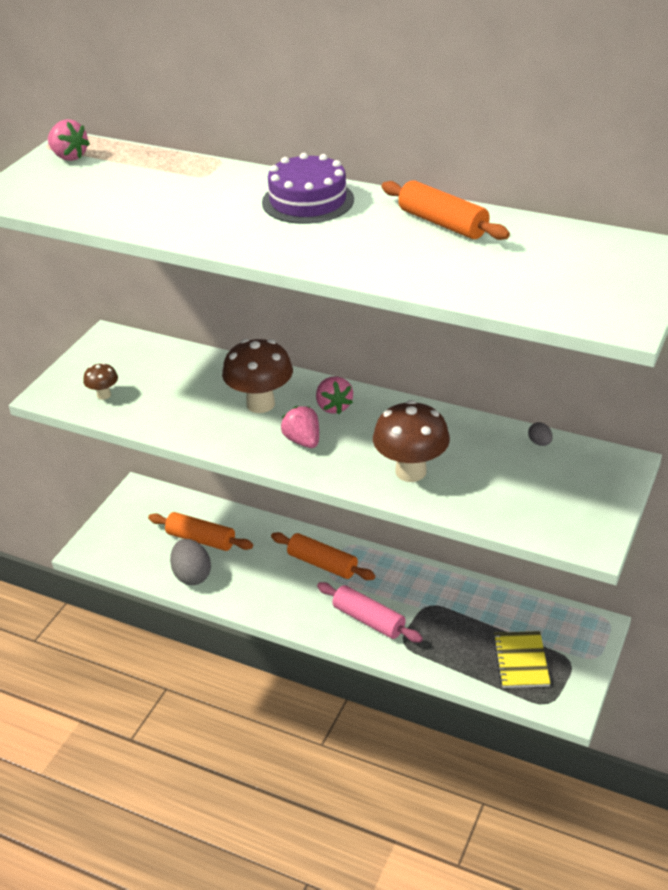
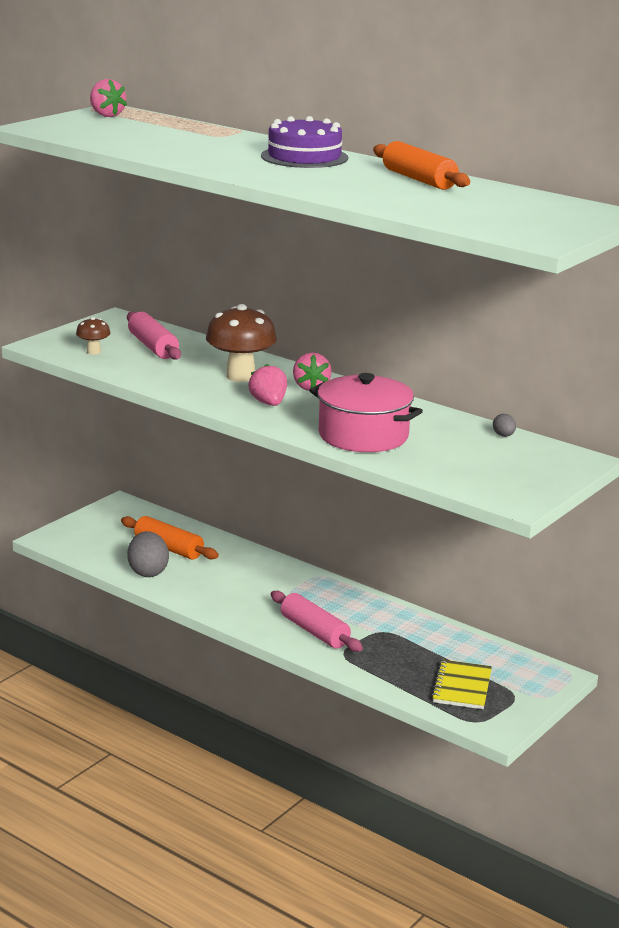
camera: 10 degrees right, 15 degrees down
orange rolling pin [271,532,375,580] -> none
brown mushroom [373,400,450,482] -> pink pot [309,373,423,452]
none -> pink rolling pin [127,312,181,360]

